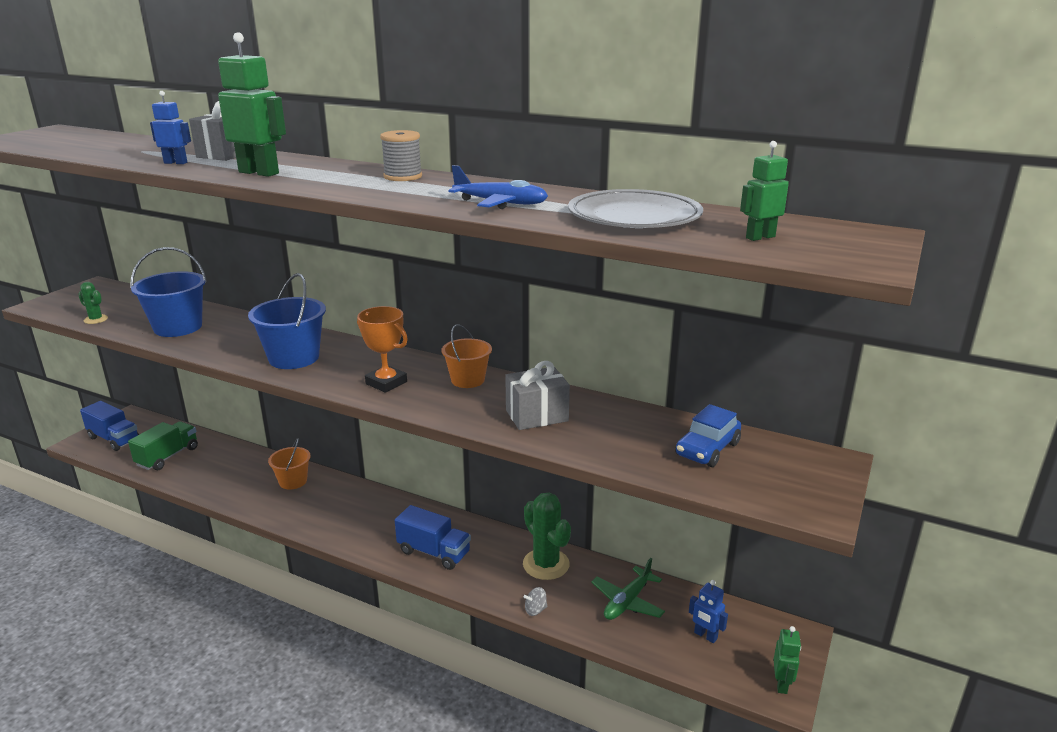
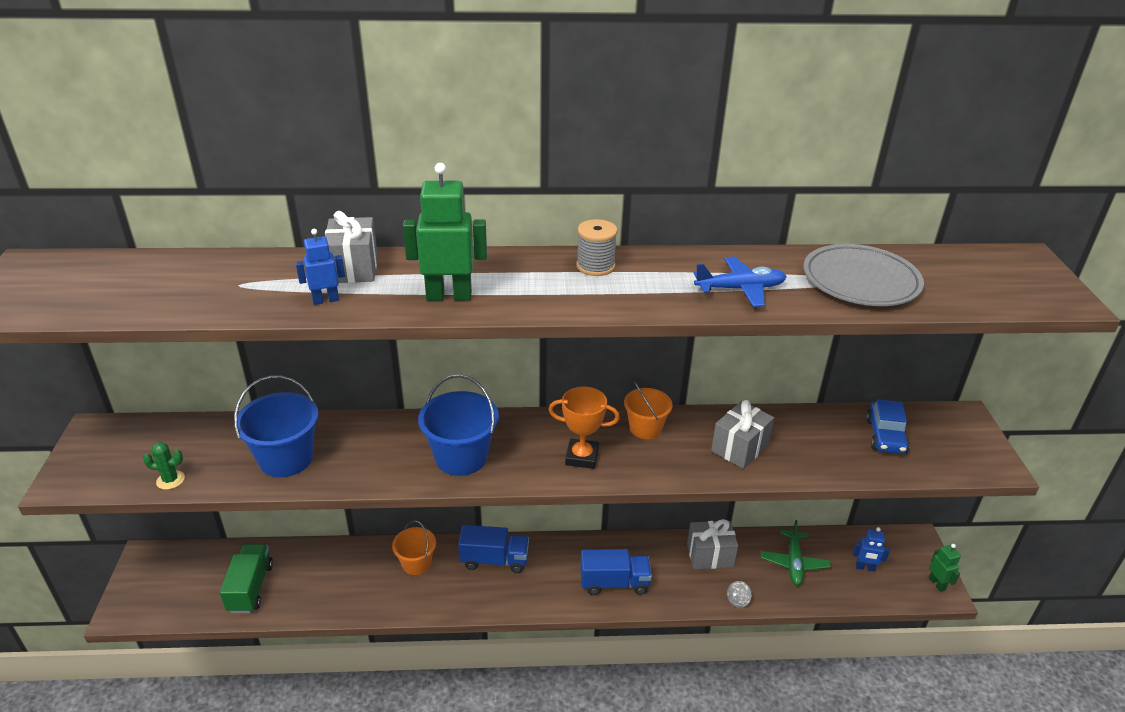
camera: 30 degrees left, 10 degrees up
blue truck [80,401,139,451] -> blue truck moved to [458,525,529,573]
green cactus [523,492,571,580] -> grey gift [687,519,738,569]
green robot [740,141,789,241] -> none

